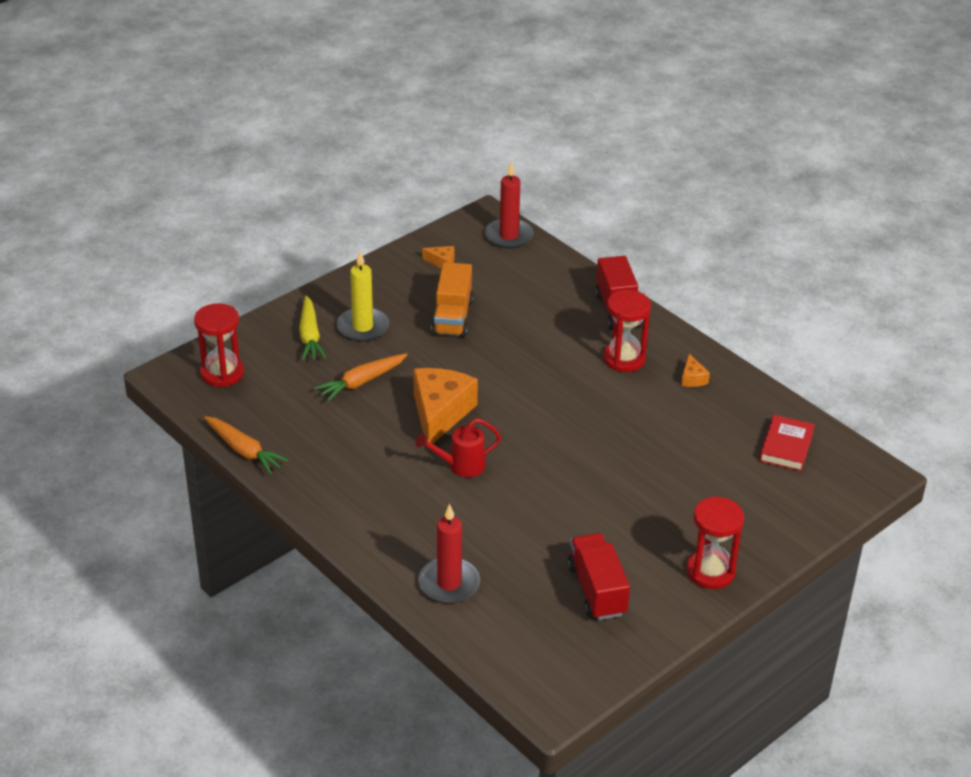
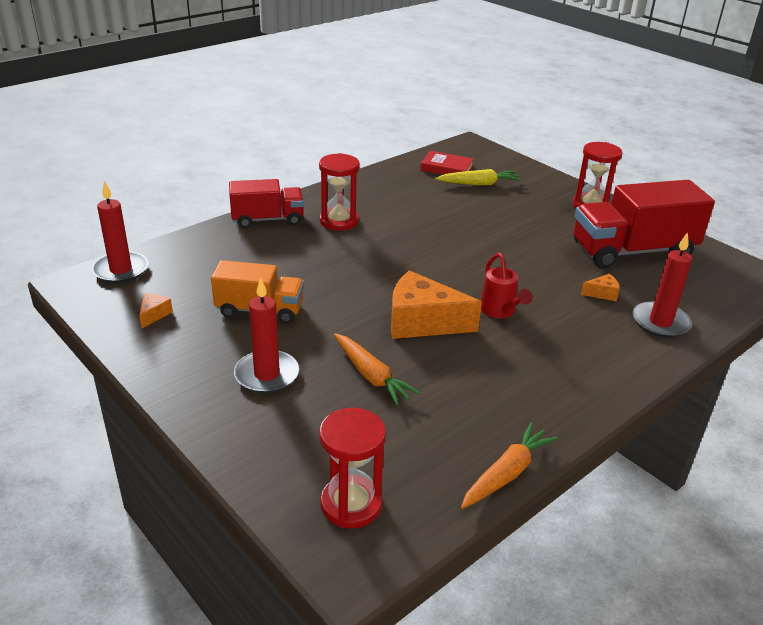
camera: 90 degrees left, 5 degrees down
yellow carrot [299,295,326,361] -> yellow carrot moved to [435,169,521,186]
yellow candle [337,251,389,342] -> red candle [234,277,299,393]
red truck [567,533,630,620] -> red truck [574,180,715,269], size x1.64
orange cheese [681,354,710,387] -> orange cheese moved to [581,274,620,302]

